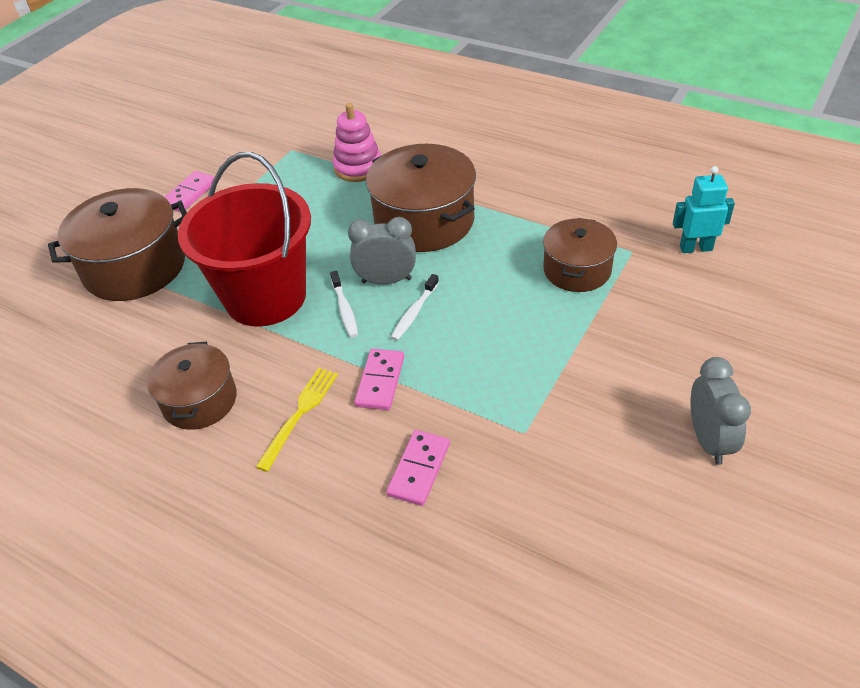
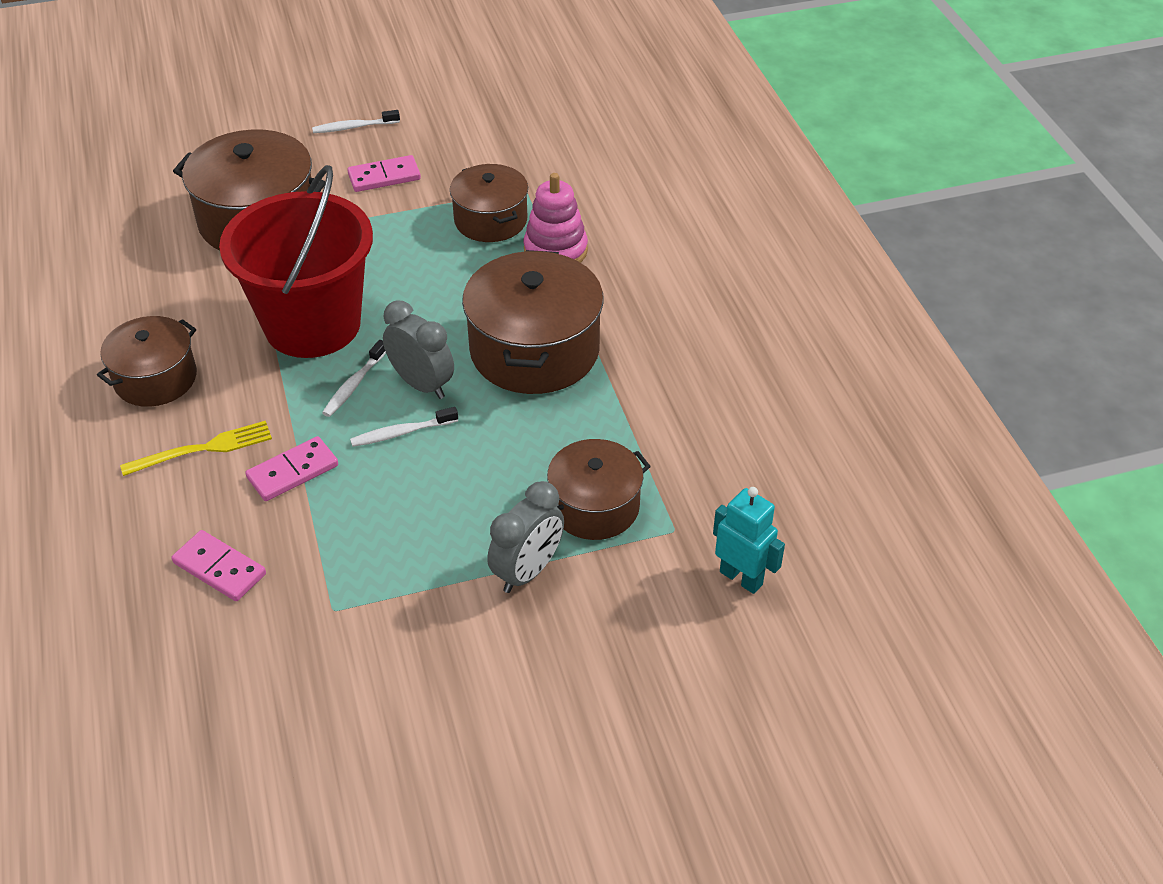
camera: 40 degrees right, 0 degrees up
pink domino [386,430,450,506] -> pink domino turned 60 degrees clockwise [172,530,266,601]
grey clock [690,357,751,465] -> grey clock moved to [487,481,564,593]
none -> white toothbrush [312,110,400,133]
none -> brown pot [450,164,528,242]

